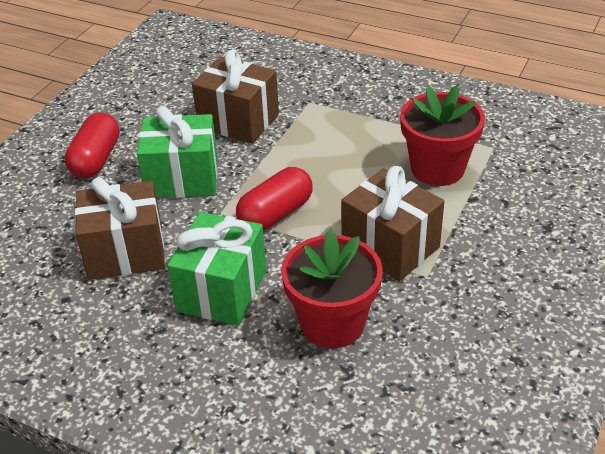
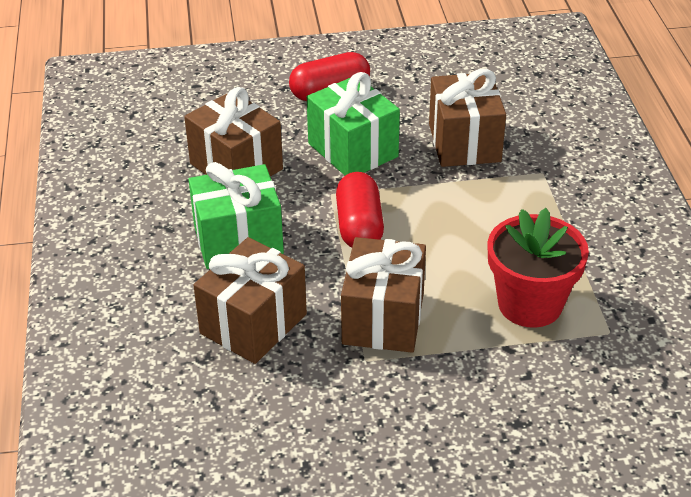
camera: 55 degrees right, 0 degrees up
red capsule [236,167,313,231] -> red capsule turned 75 degrees clockwise [336,172,384,248]
red flower pot [281,229,383,348] -> brown gift [193,237,307,364]

